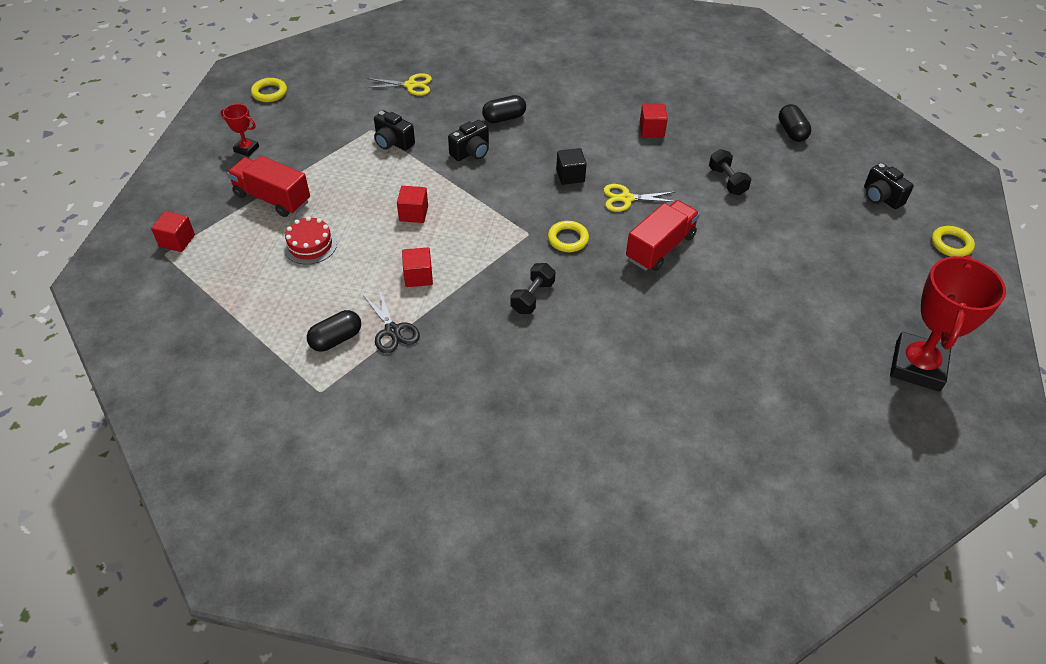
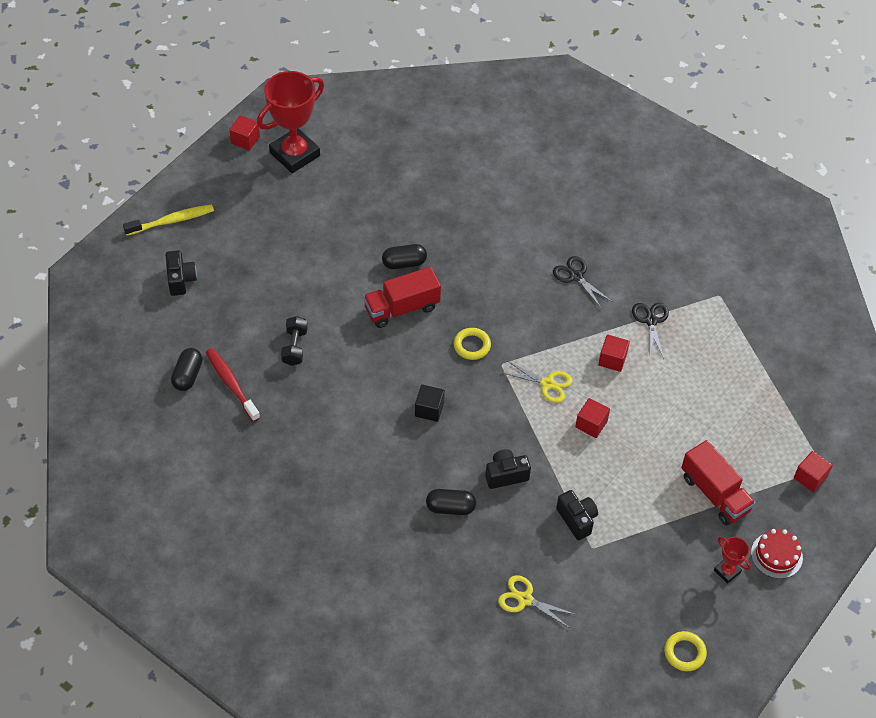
camera: 155 degrees left, 5 degrees up
red cake [283,216,337,264] -> red cake moved to [751,529,803,579]
black capsule [307,310,361,352] -> black capsule moved to [382,244,427,269]
black dumbbell [511,263,555,314] -> none
yellow scissors [603,184,675,212] -> yellow scissors moved to [500,360,573,403]
red cube [640,104,668,137] -> red cube moved to [229,115,260,151]
yellow ring [932,226,975,257] -> yellow toothbrush [123,205,214,236]
none -> red toothbrush [206,348,260,422]
none -> black scissors [553,256,613,309]

